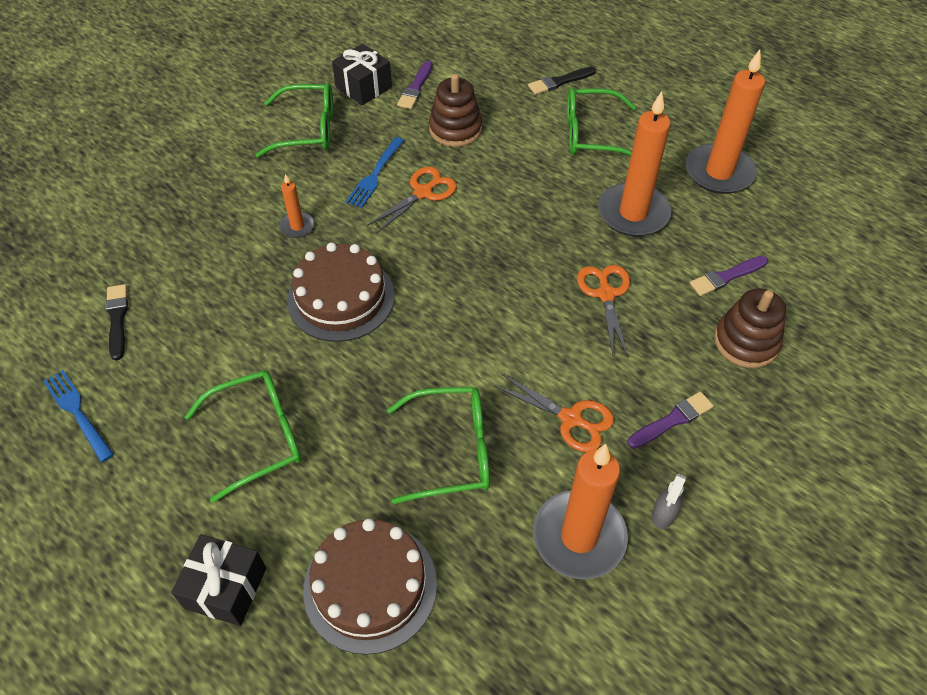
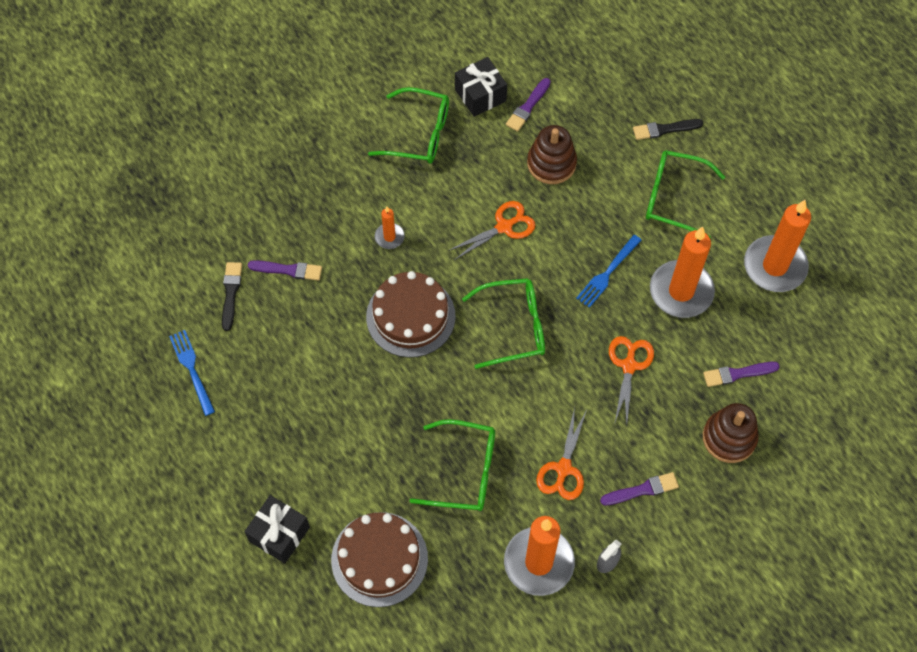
camera: 15 degrees right, 10 degrees up
green glasses [185,370,302,503] -> green glasses moved to [462,278,545,369]
blue fork [346,137,404,208] -> blue fork moved to [576,235,641,308]
orange scissors [493,373,614,452] -> orange scissors turned 60 degrees clockwise [536,407,587,500]
none -> purple brush [248,260,322,281]

